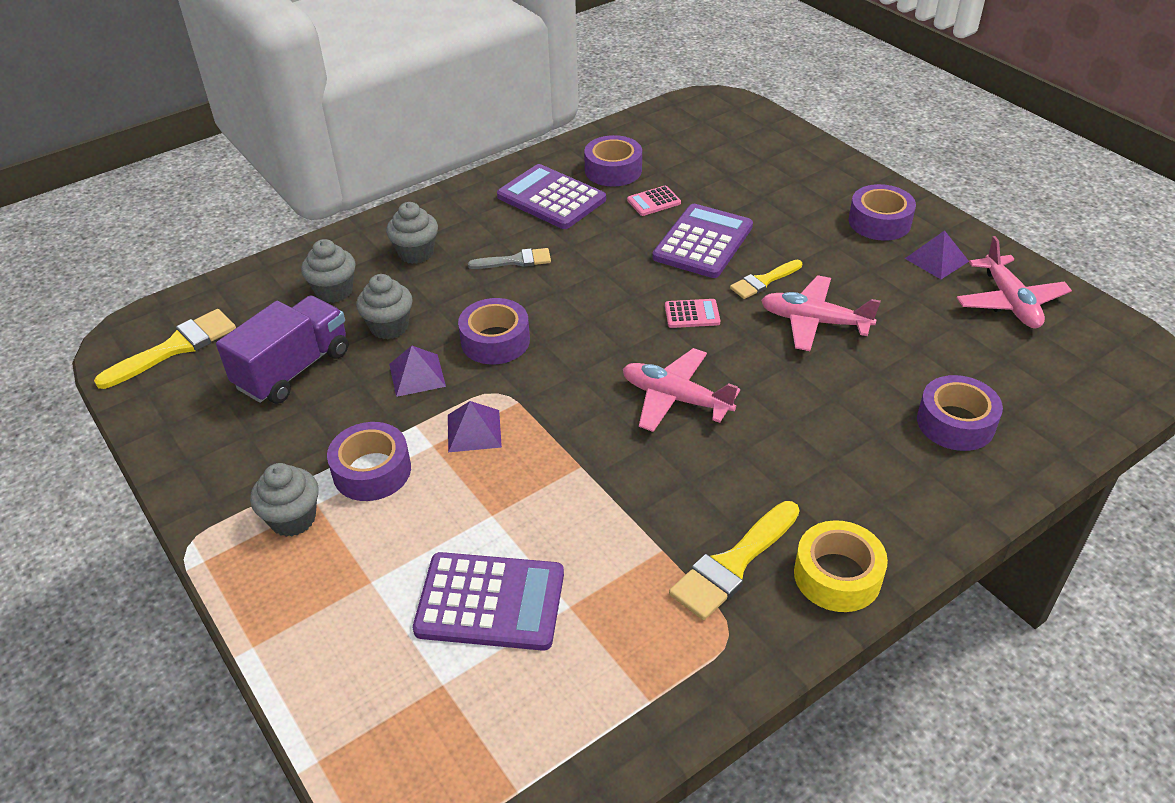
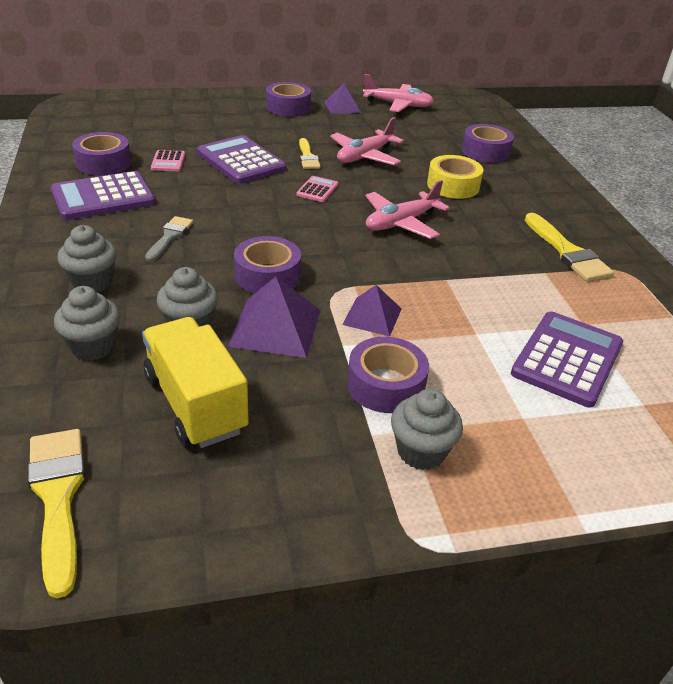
camera: 70 degrees left, 5 degrees down
purple truck [216,295,348,404] -> yellow truck [142,317,249,448]
purple pyramid [389,346,446,397] -> purple pyramid [227,276,320,358], size x1.55
yellow tape [794,520,888,612] -> yellow tape moved to [427,155,484,199]

